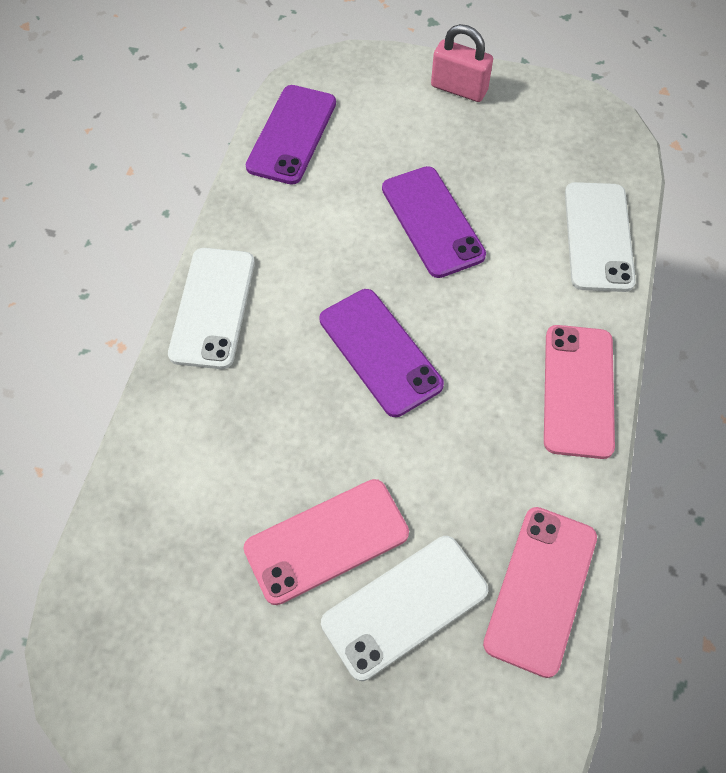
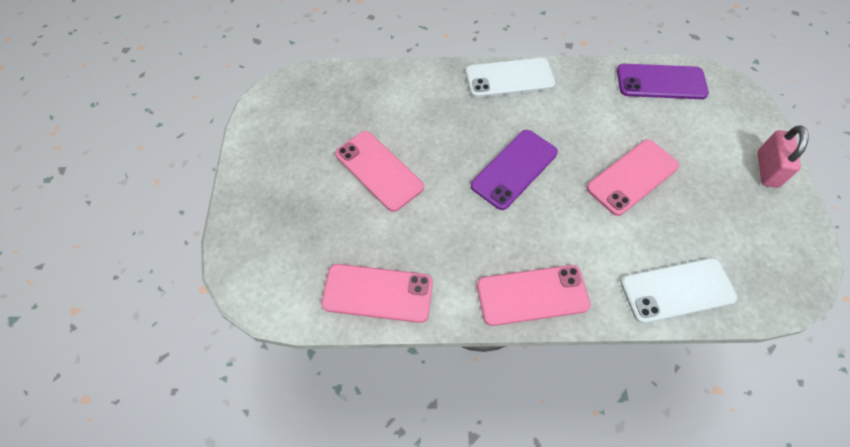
camera: 75 degrees right, 0 degrees up
white phone [321,536,488,681] -> none
purple phone [382,166,486,278] -> pink phone [587,140,679,216]

